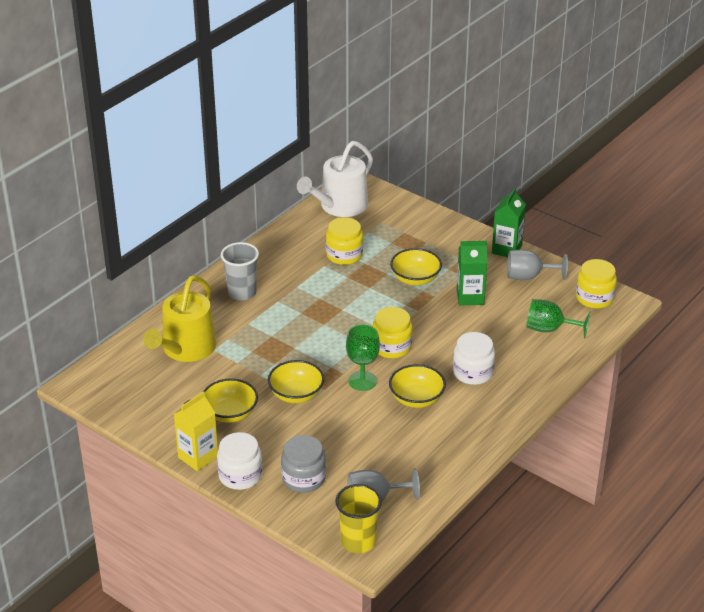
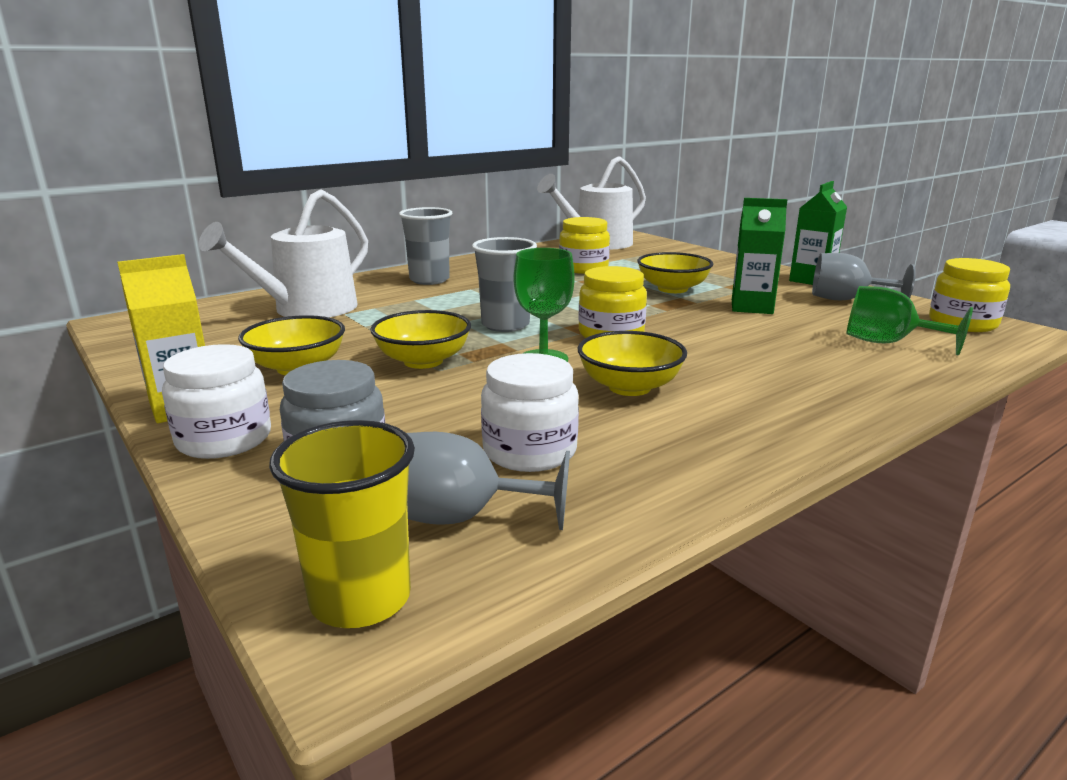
camera: 15 degrees right, 15 degrees down
yellow watering can [143,275,216,362] -> white watering can [199,190,368,317]
white jar [453,332,495,385] -> white jar moved to [481,353,579,472]
none -> grey cup [472,237,537,332]

